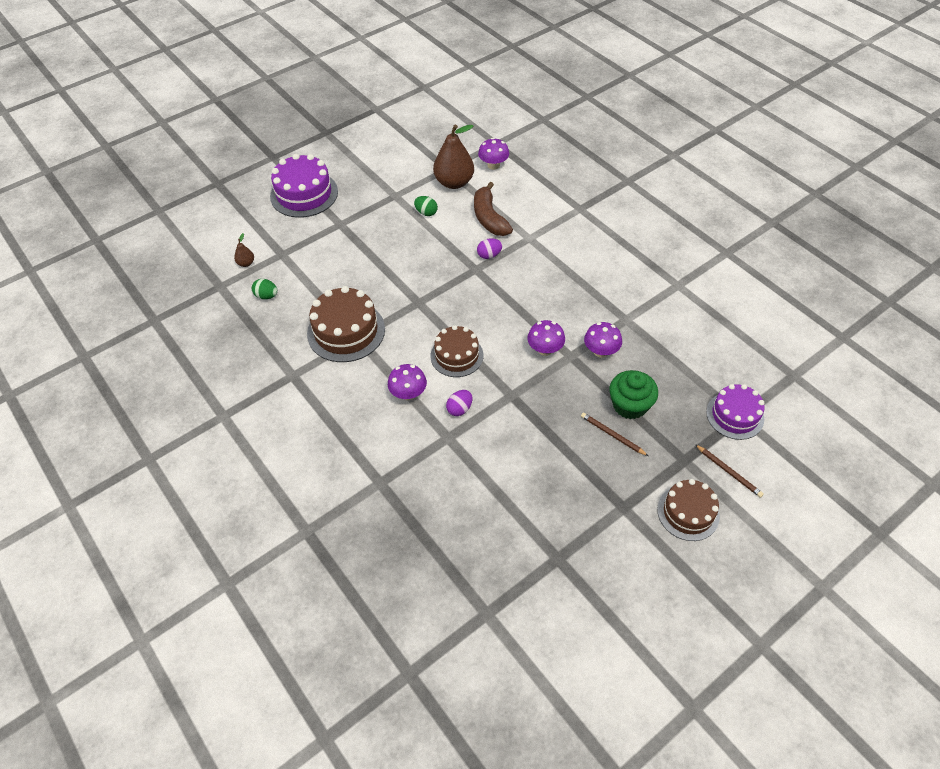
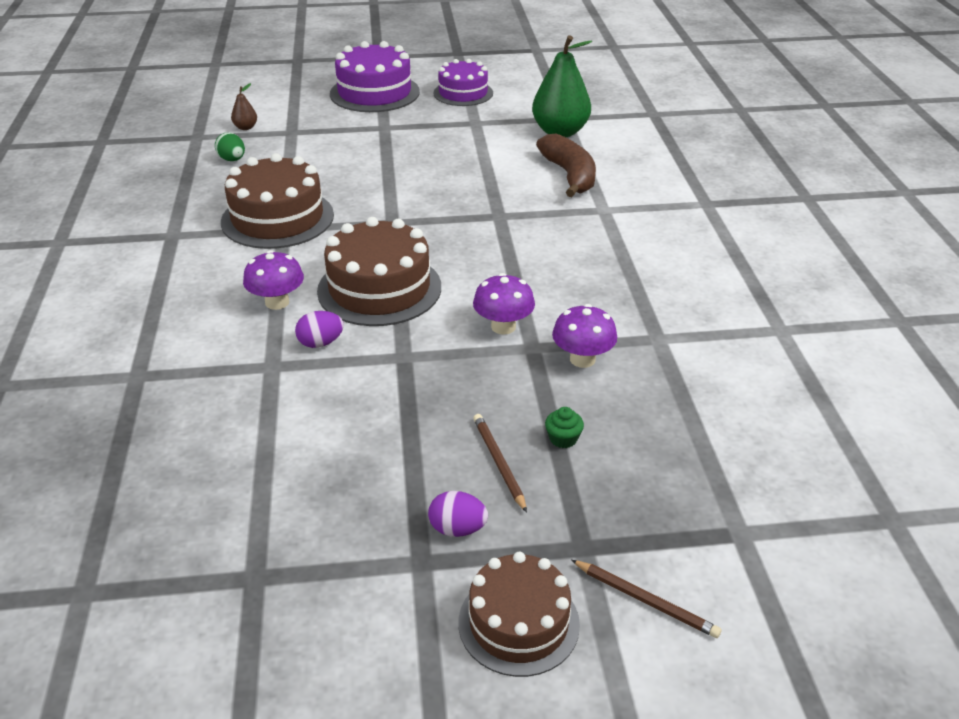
camera: 30 degrees right, 15 degrees down
green egg [414,196,438,216] -> none
brown cake [430,325,483,377] -> brown cake [317,217,441,326], size x1.50
brown pear [433,124,474,189] -> green pear [532,35,592,137]
brown banana [474,182,513,236] -> brown banana turned 150 degrees clockwise [536,134,596,197]
purple egg [477,238,503,259] -> purple egg moved to [428,491,488,537]
purple mushroom [478,138,509,170] -> none
green cupcake [609,370,658,419] -> green cupcake [545,407,584,448], size x0.45
brown pencil [695,444,764,498] -> brown pencil turned 45 degrees counterclockwise [571,560,721,638]
purple cake [706,384,765,440] -> purple cake moved to [433,59,493,106]

